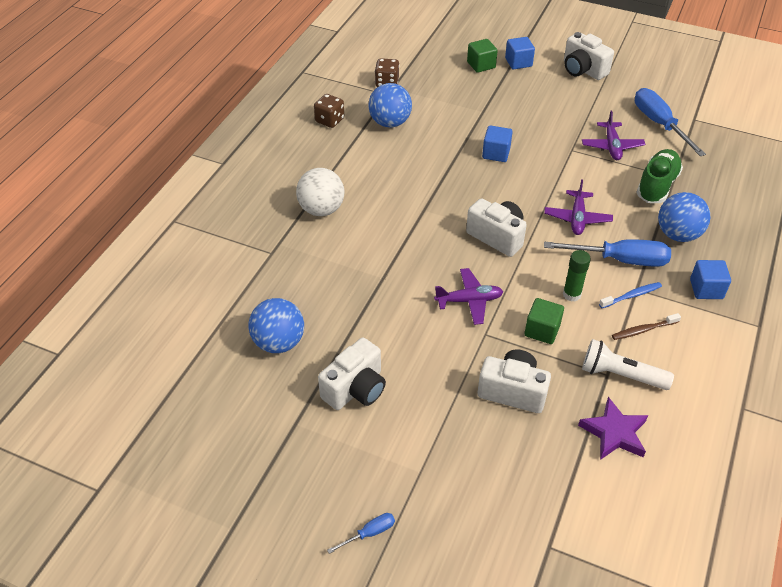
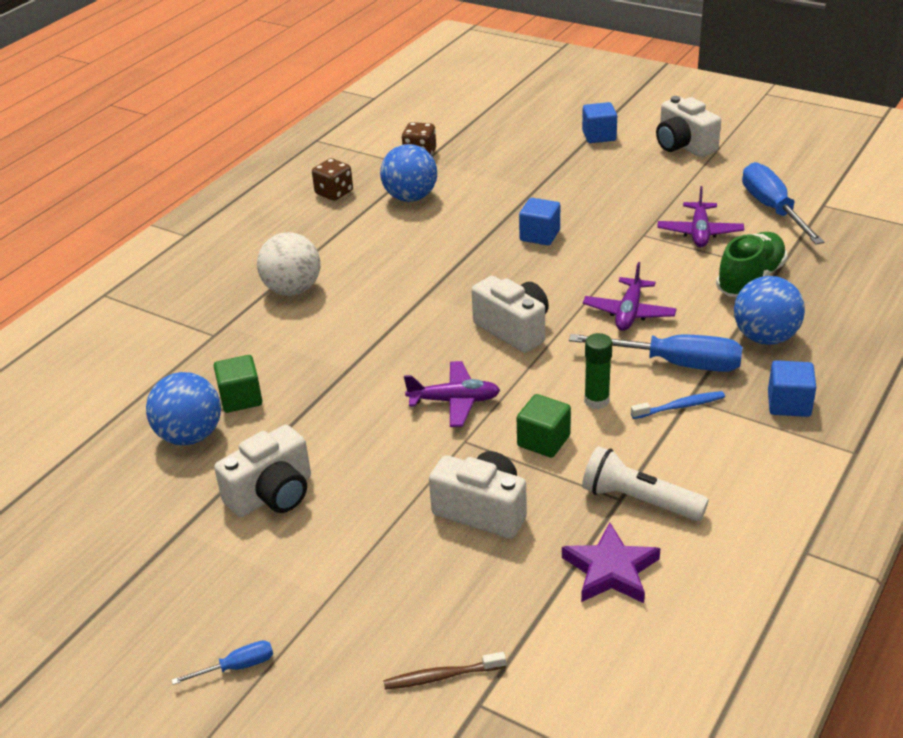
camera: 10 degrees right, 10 degrees down
green cube [467,39,498,73] -> green cube moved to [214,355,262,413]
brown toothbrush [612,313,681,340] -> brown toothbrush moved to [383,652,506,690]

